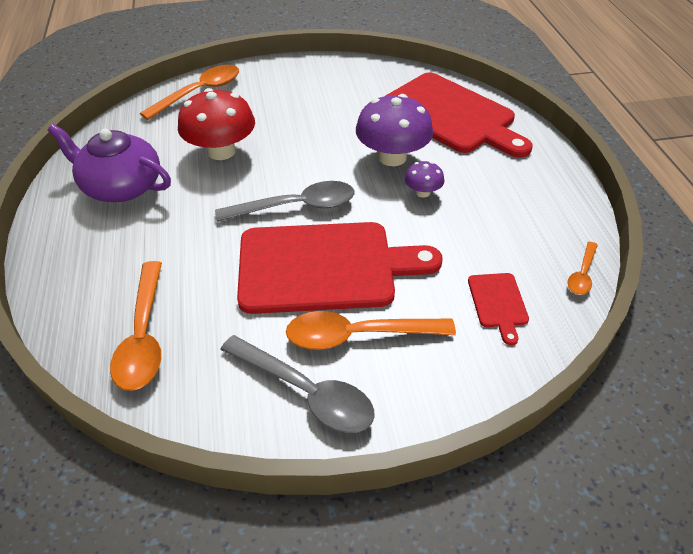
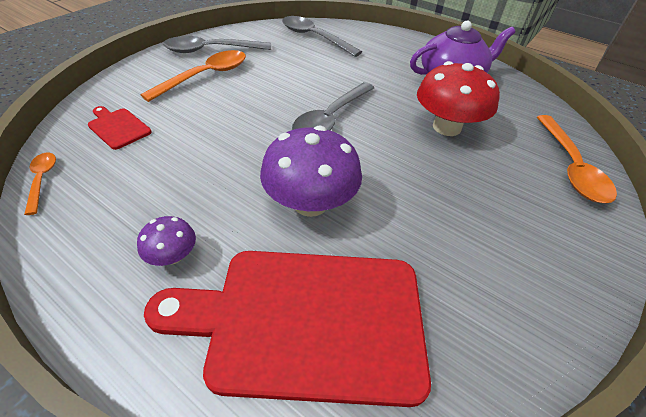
camera: 135 degrees right, 0 degrees up
orange spoon [110,261,162,391] -> grey spoon [282,16,362,57]
red cutting board [237,222,442,314] -> none
purple mushroom [404,161,444,198] -> purple mushroom moved to [137,216,196,266]

